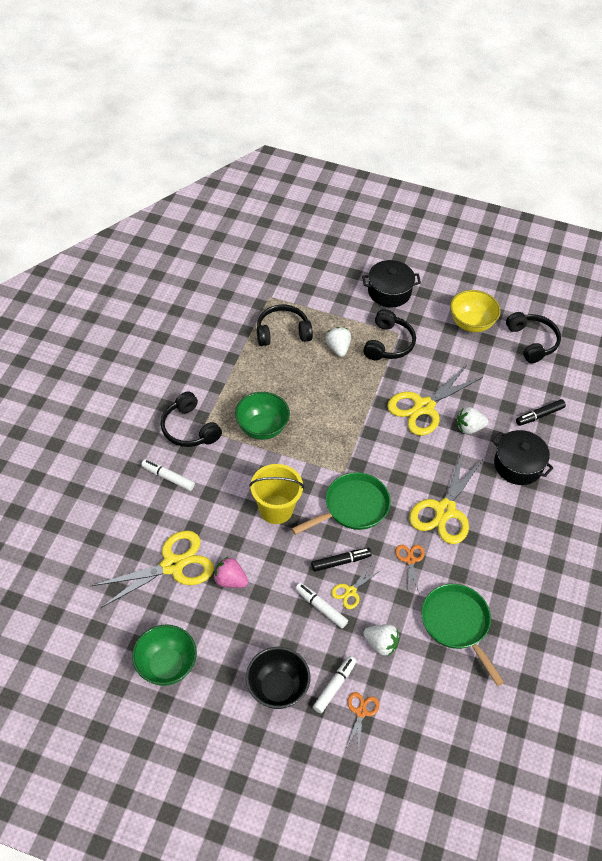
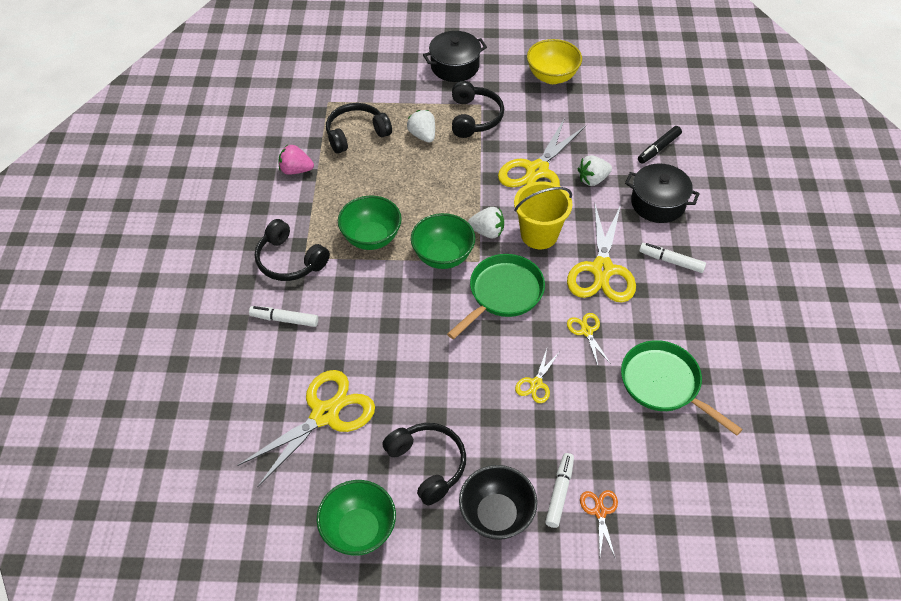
camera: 15 degrees left, 0 degrees up
pink strawberry [213,557,248,588] -> pink strawberry moved to [279,145,314,175]
yellow bucket [249,464,304,524] -> yellow bucket moved to [514,181,572,249]
white marker [295,583,348,628] -> white marker moved to [639,243,706,273]
black marker [311,548,372,572] -> none
white strawberry [363,624,400,656] -> white strawberry moved to [468,207,504,238]
orange scissors [395,545,425,593] -> yellow scissors [567,313,611,366]
black headphones [506,312,561,363] -> black headphones moved to [382,423,466,505]
none -> green bowl [411,213,475,269]

